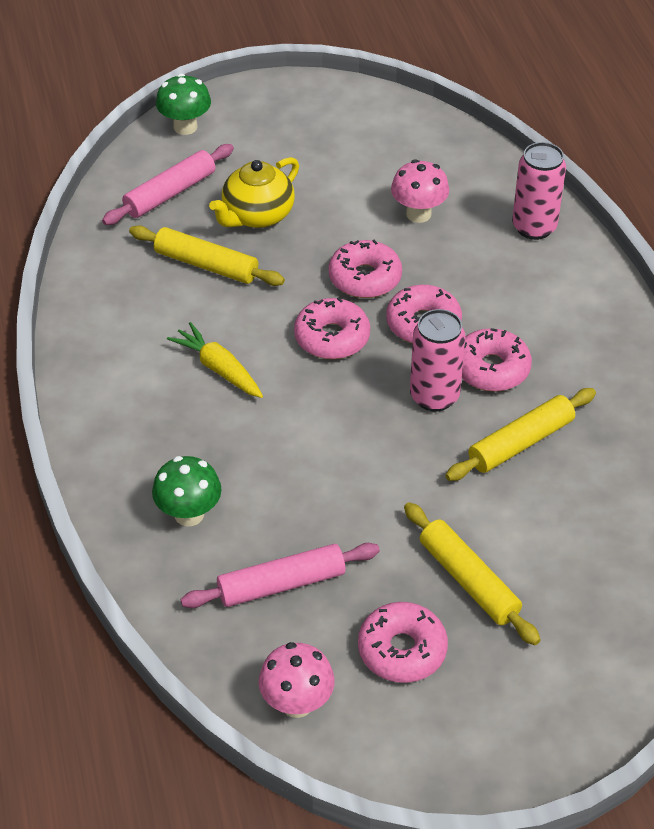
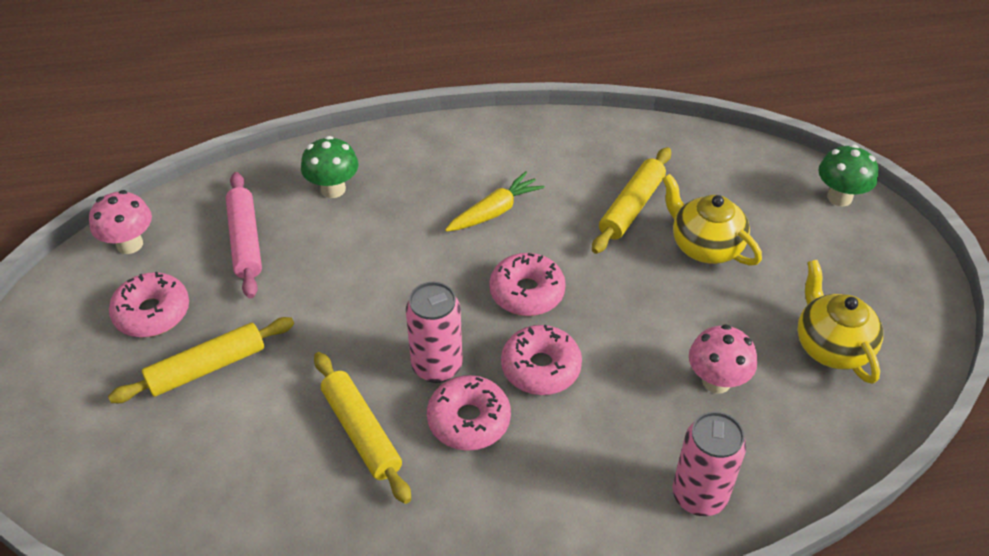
camera: 95 degrees right, 0 degrees up
pink rolling pin [102,144,234,225] -> none
pink donut [329,240,402,298] -> none
none -> yellow teapot [797,260,883,384]

